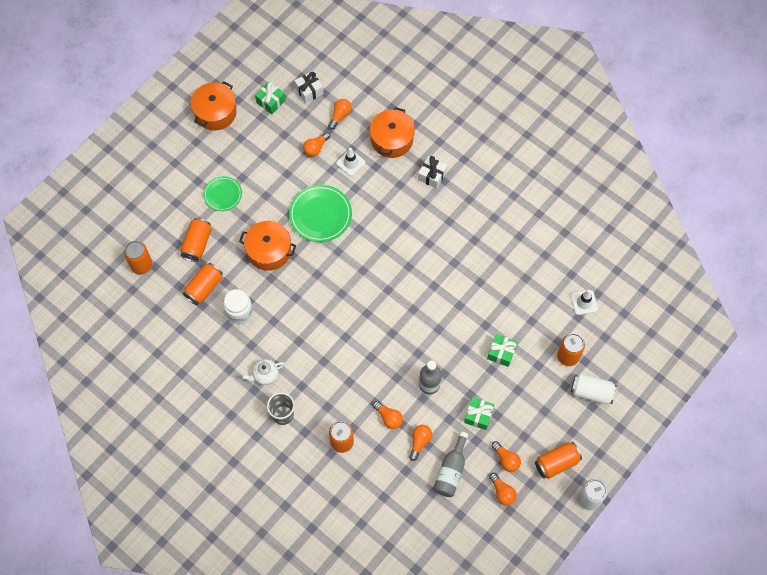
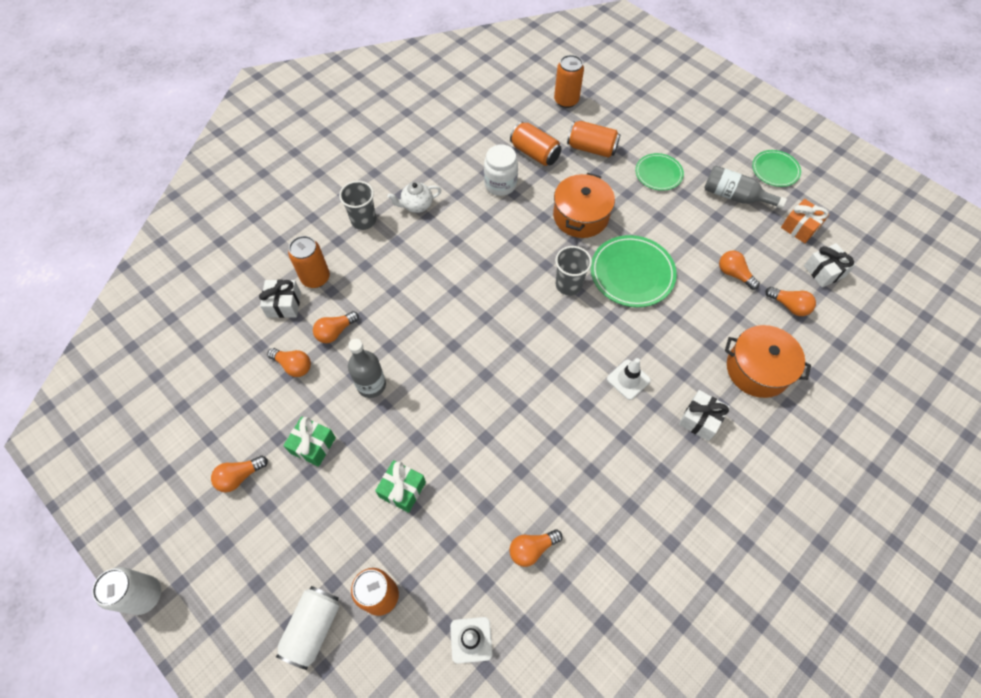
camera: 95 degrees right, 5 degrees down
orange pot [191,81,237,130] -> green plate [752,150,801,187]
white teapot [242,359,285,385] -> white teapot turned 90 degrees counterclockwise [387,182,441,213]
green gift [255,81,286,114] -> orange gift [781,199,829,243]
white traffic cone [336,148,365,176] -> white traffic cone moved to [607,358,651,400]
grey bottle [433,431,468,497] -> grey bottle moved to [704,166,787,209]
orange light bulb [489,473,517,506] -> orange light bulb moved to [509,529,562,567]
orange can [535,442,582,479] -> none
none -> white gift [259,279,301,318]
none -> grey cup [555,246,592,296]

